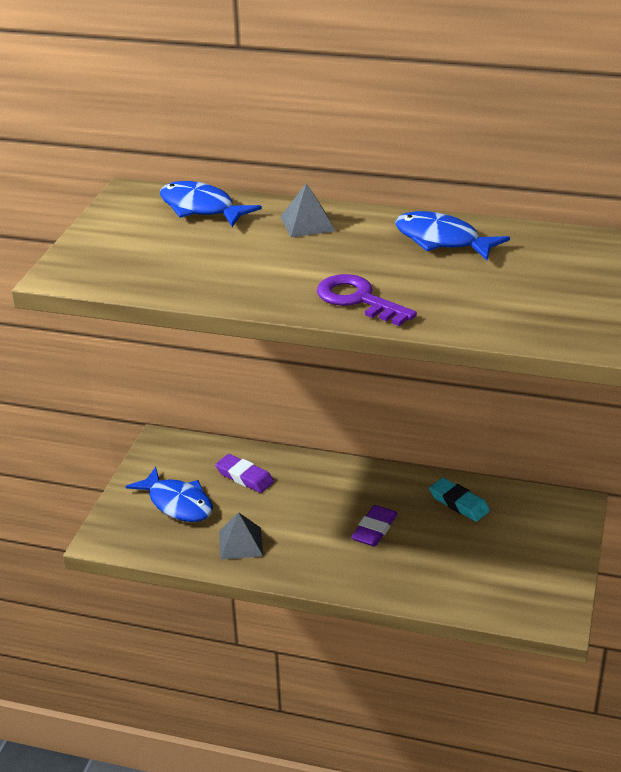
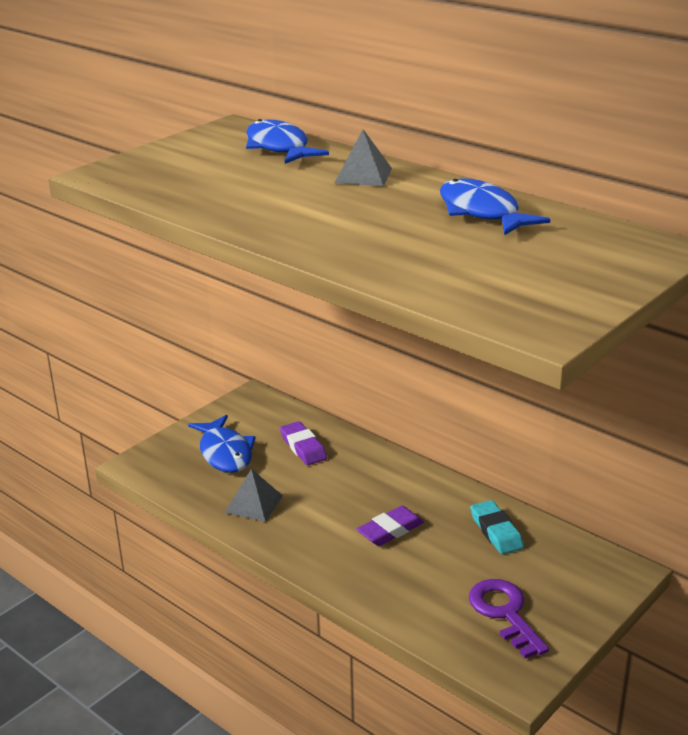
camera: 25 degrees right, 5 degrees down
purple key [317,274,417,326] -> purple key moved to [469,579,549,658]

